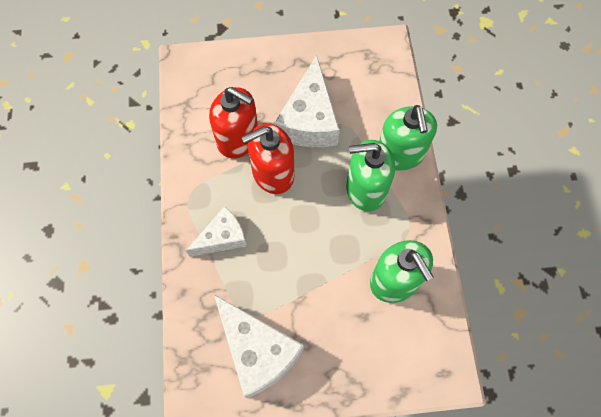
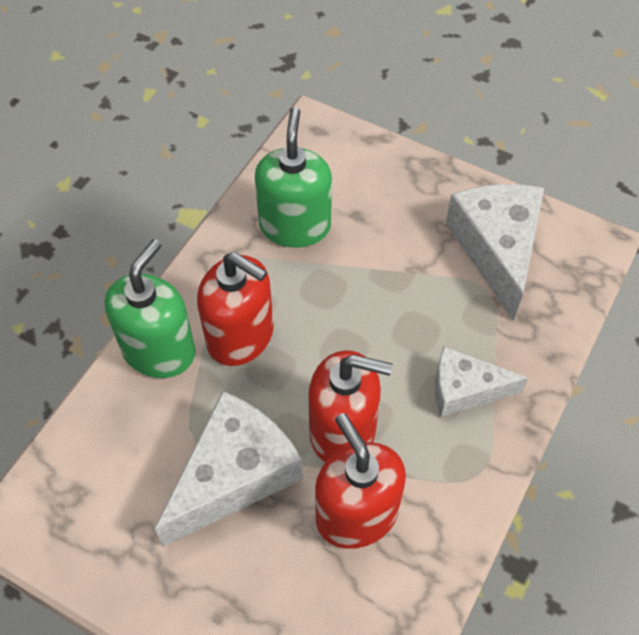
camera: 145 degrees left, 10 degrees down
green soap dispenser [346,140,395,212] -> red soap dispenser [197,252,274,366]

